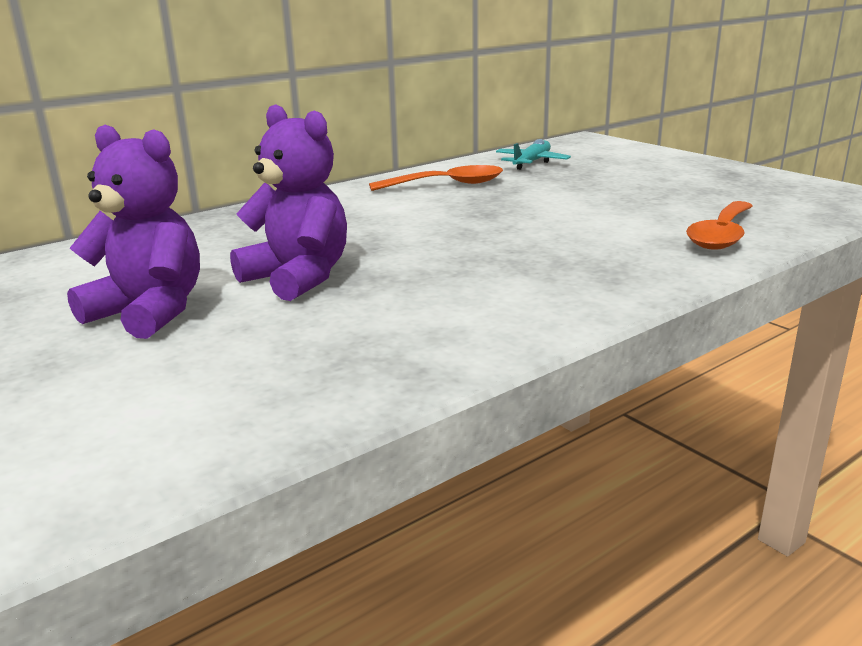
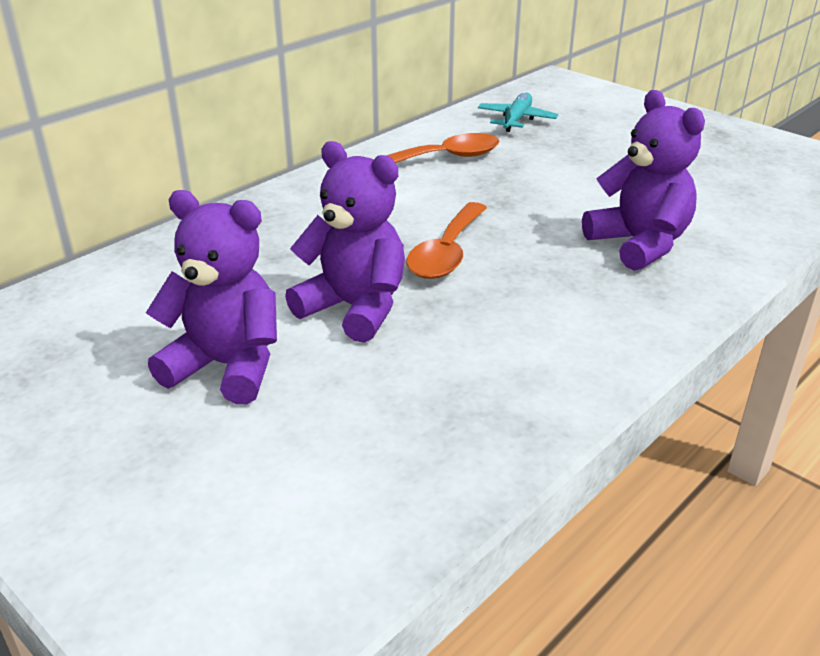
camera: 10 degrees left, 10 degrees up
orange spoon [686,201,753,250] -> orange spoon moved to [406,202,487,279]
none -> purple teddy bear [582,90,705,271]

